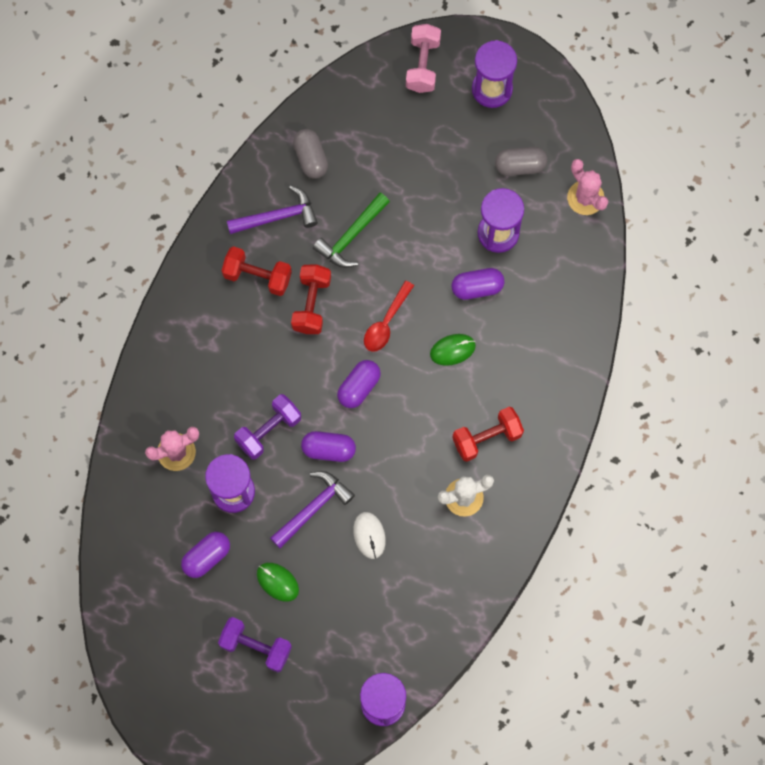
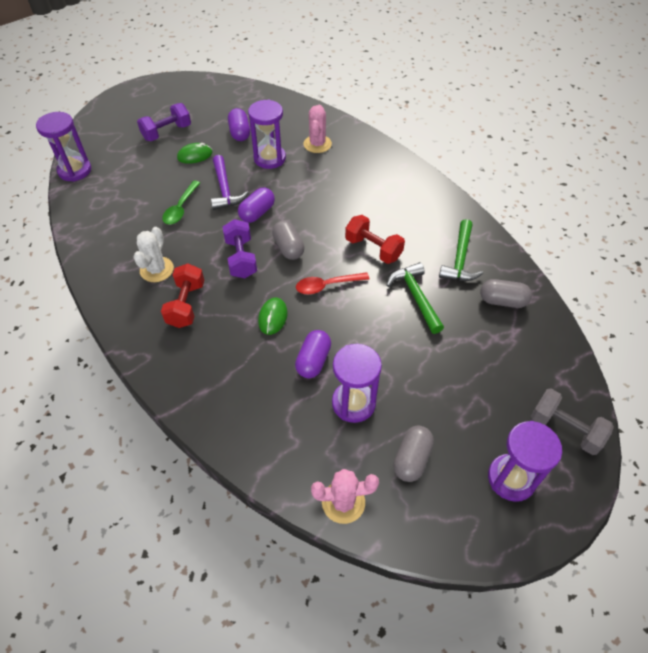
camera: 120 degrees right, 20 degrees down
red dumbbell [222,246,292,296] -> none
purple hammer [227,185,318,234] -> green hammer [439,219,483,281]
purple dumbbell [234,394,301,459] -> purple dumbbell moved to [223,219,257,278]
purple capsule [337,360,381,408] -> grey capsule [272,220,304,260]
white mouse [353,512,386,559] -> green spoon [162,181,200,225]
red spoon [364,281,414,352] -> red spoon turned 75 degrees counterclockwise [296,272,370,294]
pink dumbbell [406,24,441,93] -> grey dumbbell [531,389,614,455]

